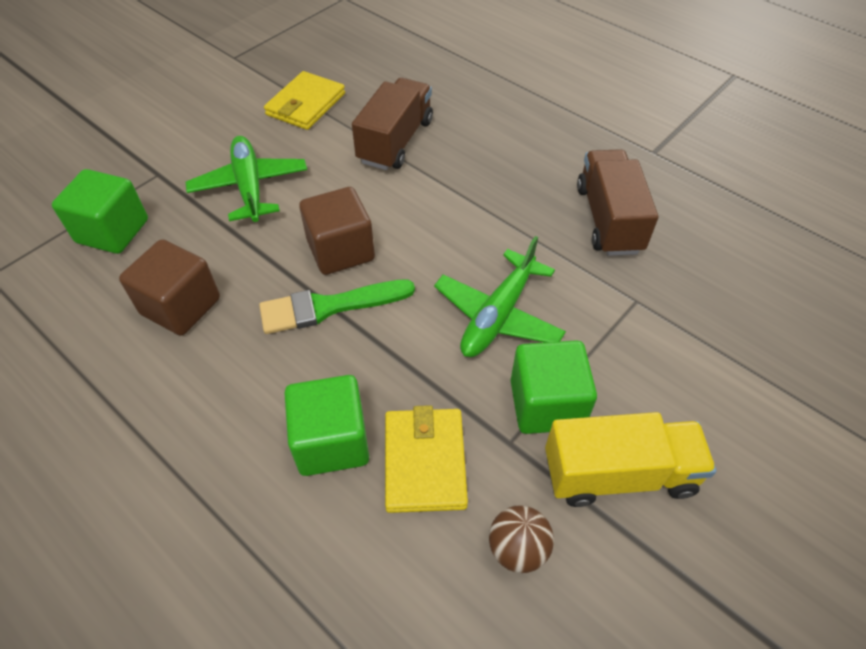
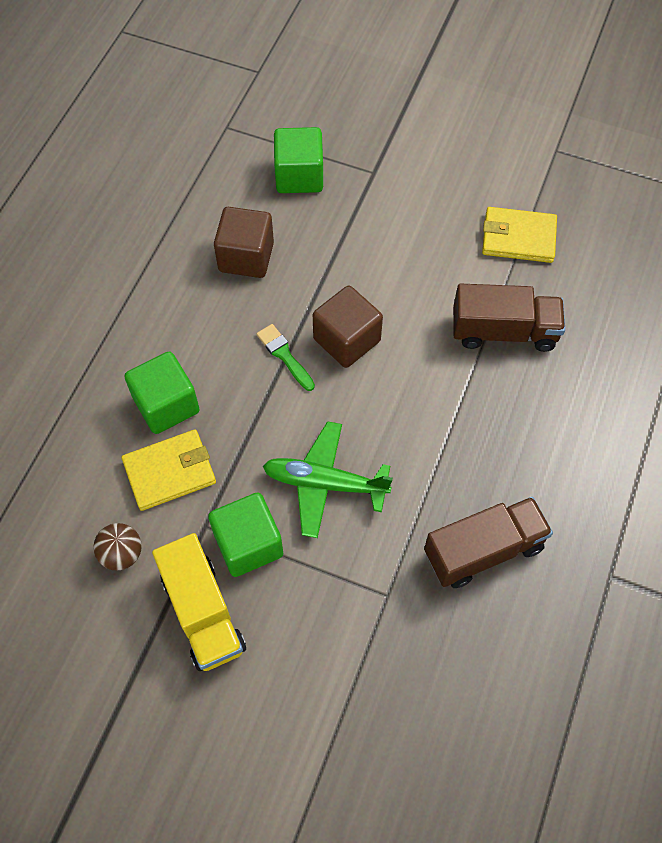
camera: 70 degrees right, 10 degrees up
green plane [185,136,307,222] -> none
green brush [259,280,415,334] -> green brush [257,324,315,391], size x0.64

